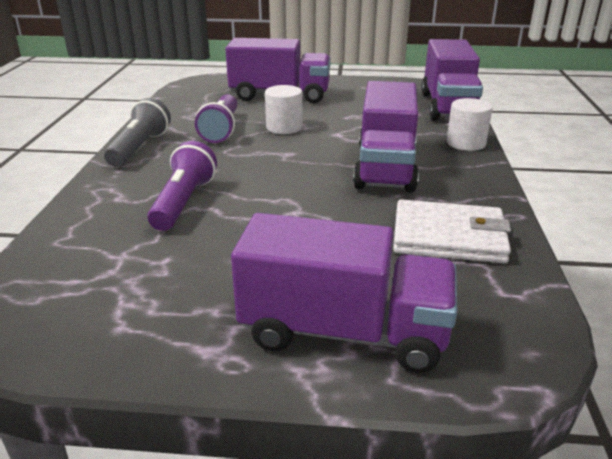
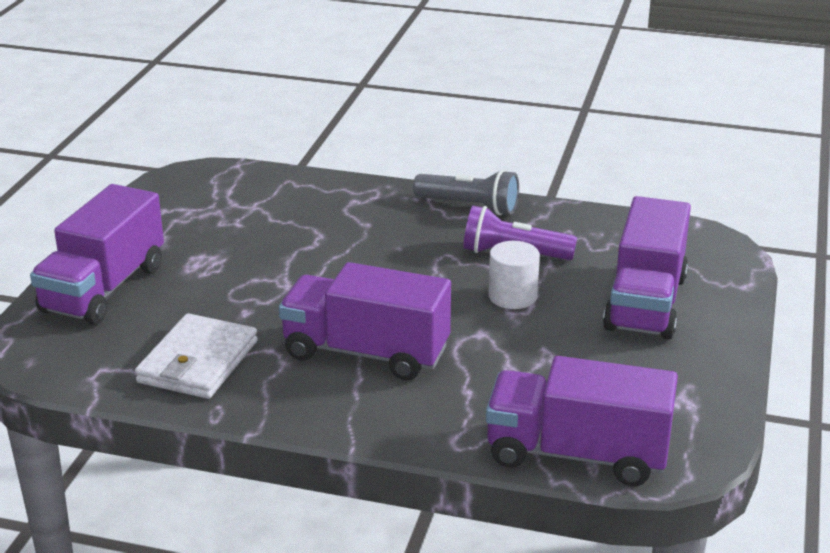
camera: 100 degrees right, 0 degrees up
purple flashlight [147,141,217,231] -> none
white cylinder [446,98,493,151] -> none

